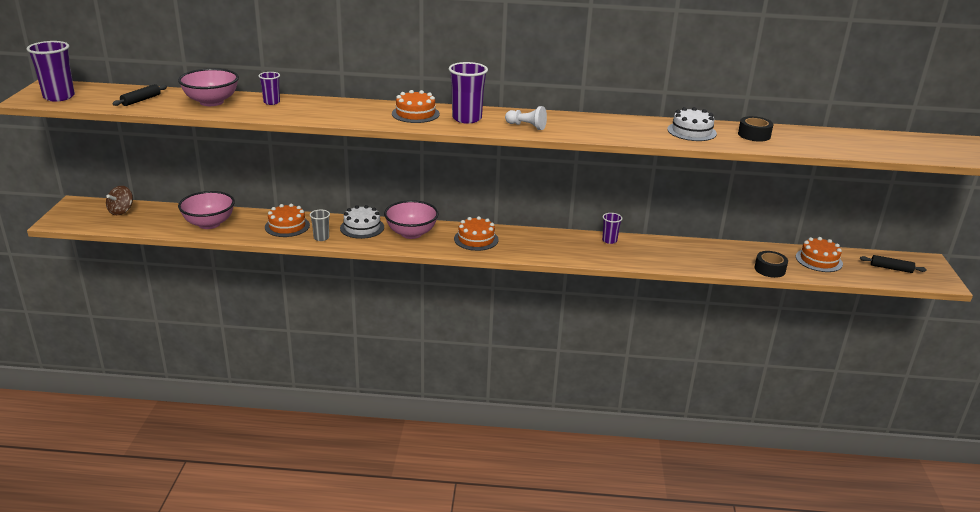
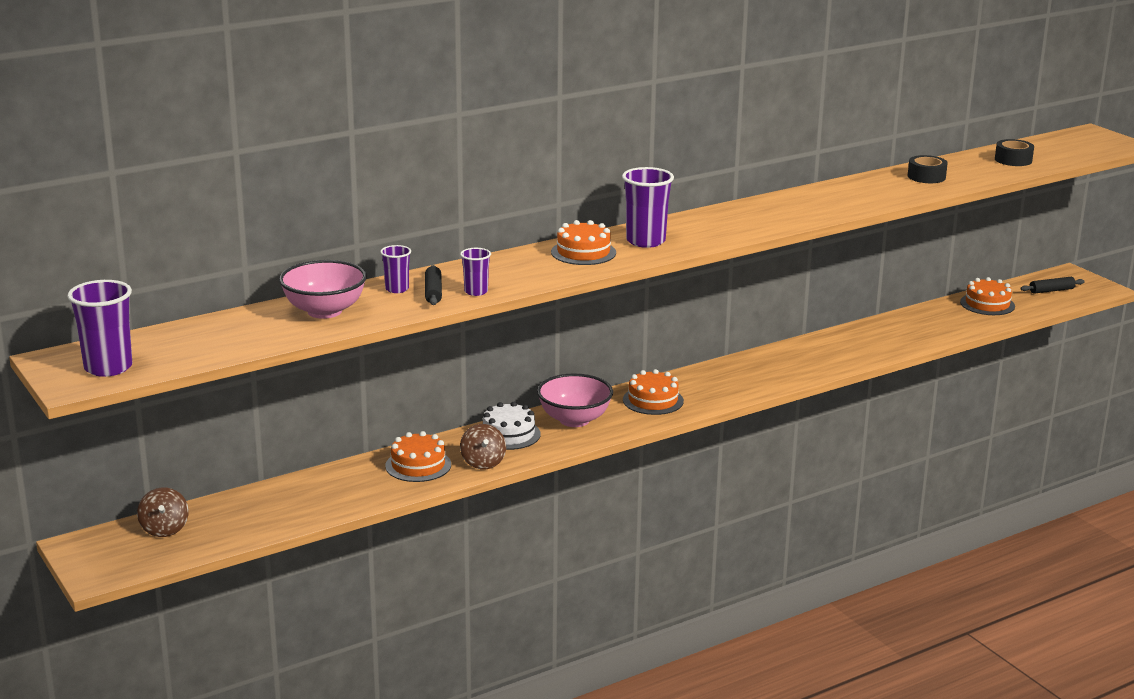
camera: 35 degrees left, 5 degrees down
black rolling pin [112,84,167,106] -> black rolling pin moved to [425,265,442,305]
pink bowl [178,191,235,229] -> none
grey cup [310,209,330,241] -> brown spinning top [460,424,506,469]
white pawn [505,106,547,130] -> none
purple cup [602,213,622,244] -> purple cup moved to [460,248,491,296]
white cake [667,107,717,141] -> none
black tape [754,251,788,278] -> black tape moved to [995,139,1034,166]

